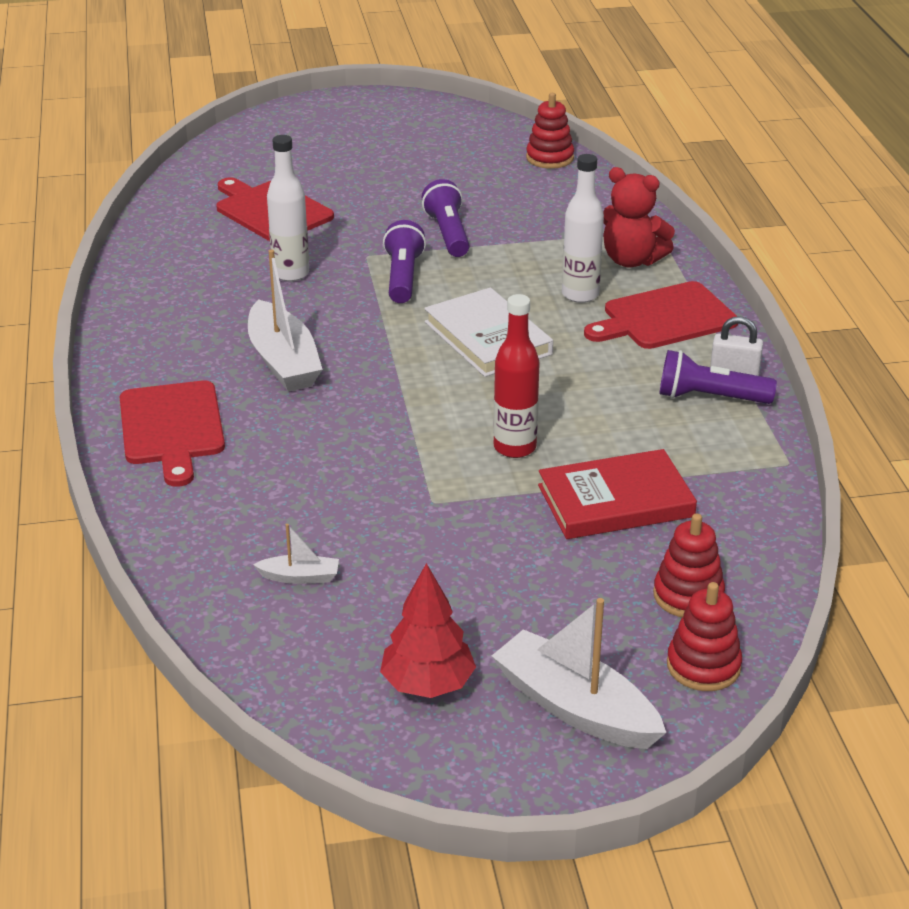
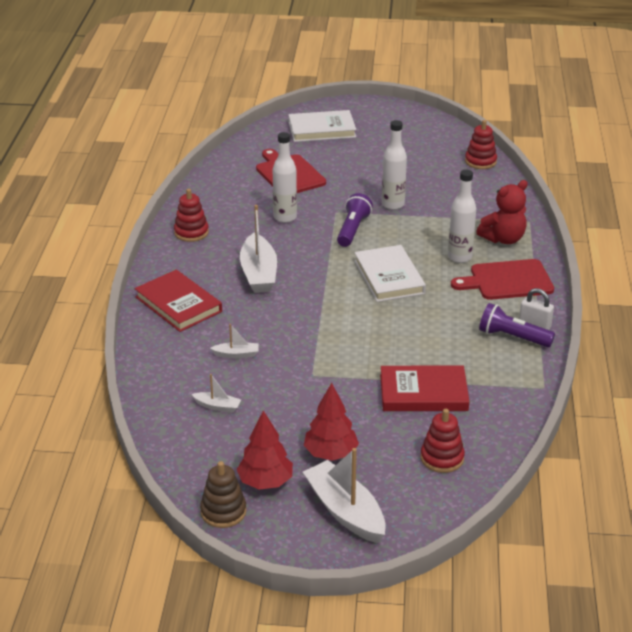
camera: 15 degrees right, 0 degrees up
red cutting board [120,380,225,487] -> red book [135,270,222,332]
purple flashlight [422,179,469,257] -> white bottle [382,120,407,210]
red bottle [493,294,540,458] -> none
red teddy bear [603,167,675,267] -> red teddy bear turned 75 degrees counterclockwise [476,180,528,244]
red stacking toy [667,582,742,691] -> red stacking toy moved to [174,189,209,242]
none -> brown stacking toy [200,461,246,528]
none -> white boat [210,324,259,358]
none -> white book [288,110,356,142]
none -> red tree [304,383,359,461]

